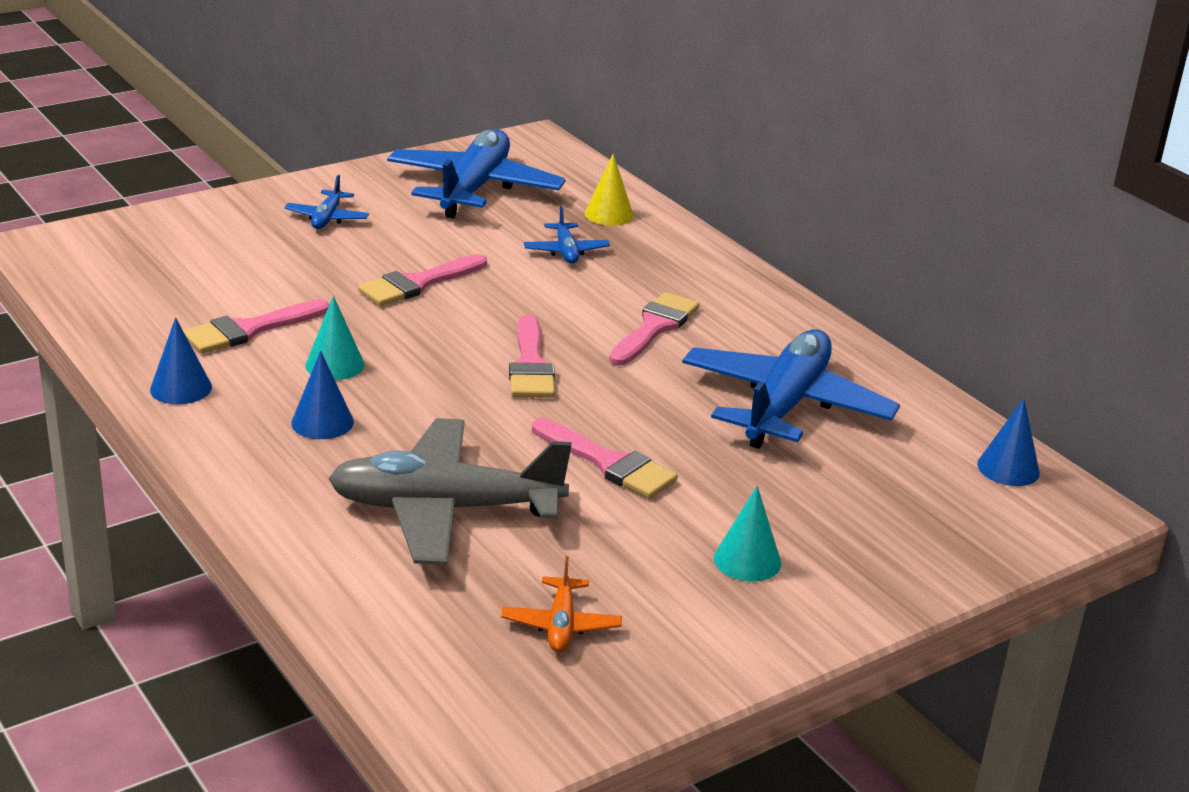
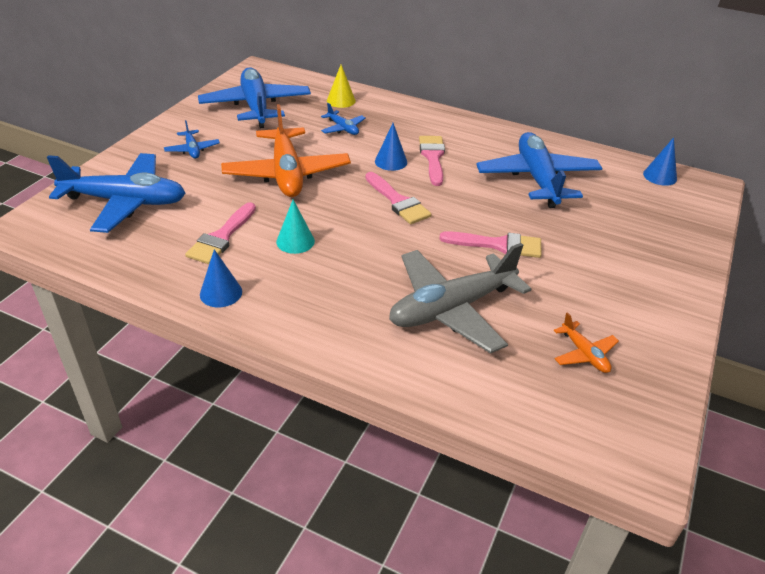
camera: 30 degrees left, 10 degrees up
blue cone [291,351,354,439] -> blue cone moved to [375,123,407,171]
pink brush [358,254,487,306] -> orange plane [221,104,351,197]
turquoise cone [714,486,781,582] -> none
none -> blue plane [47,153,185,233]

